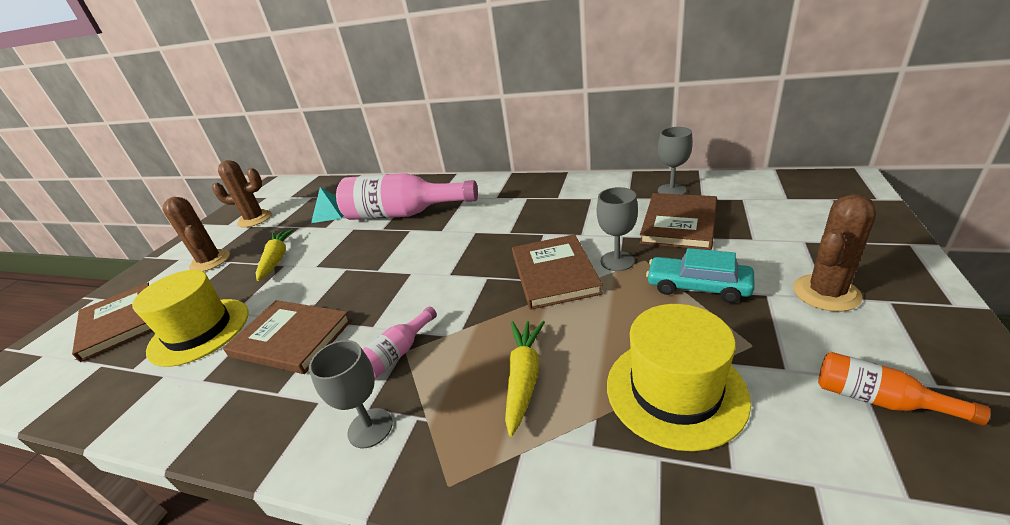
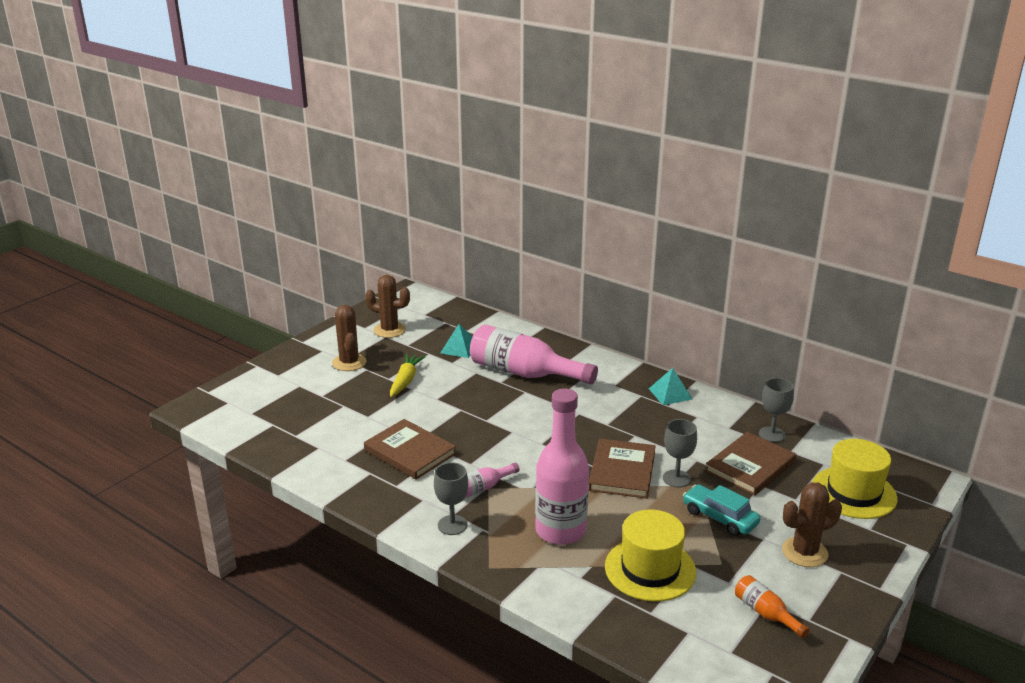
camera: 15 degrees right, 5 degrees down
brown book [72,283,152,362] -> none
yellow hat [132,270,248,367] -> yellow hat moved to [812,439,897,519]
yellow carrot [505,321,545,437] -> pink bottle [535,388,589,545]
none -> turquoise pyramid [649,368,692,405]

